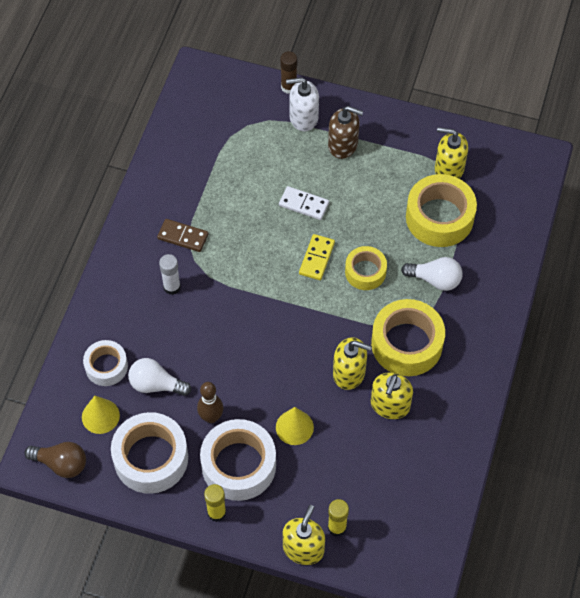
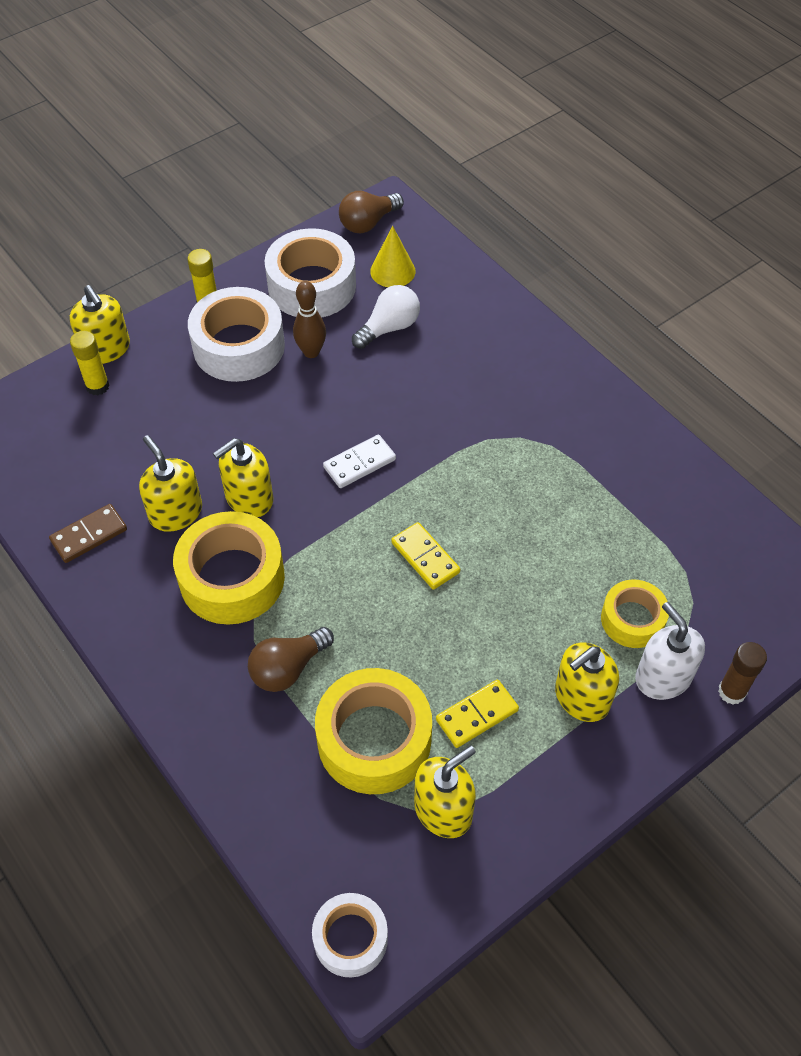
camera: 125 degrees right, 5 degrees down
white tape [83,340,128,386] -> white tape moved to [312,893,388,978]
brown domino [157,219,208,252] -> brown domino moved to [49,504,127,563]
white glue stick [159,254,181,295] -> none
yellow cone [276,407,314,445] -> none
white domino [279,186,329,220] -> white domino moved to [323,435,396,488]
white soap dispenser [286,77,319,131] -> white soap dispenser turned 60 degrees counterclockwise [635,602,705,700]
brown soap dispenser [328,106,363,159] -> yellow soap dispenser [555,643,619,722]
yellow tape [345,246,387,290] -> yellow tape moved to [601,579,669,648]
white light bulb [401,257,463,291] -> brown light bulb [248,627,334,692]
none -> yellow domino [436,680,519,748]

